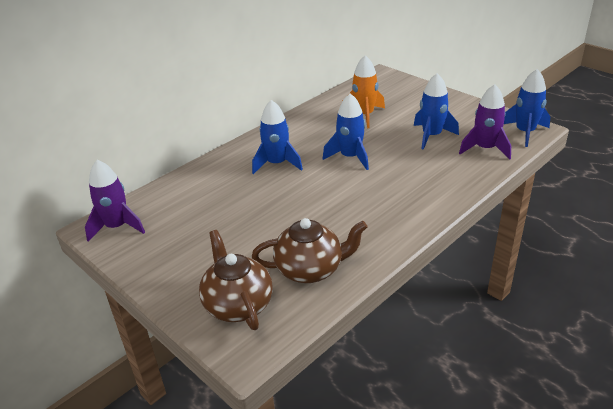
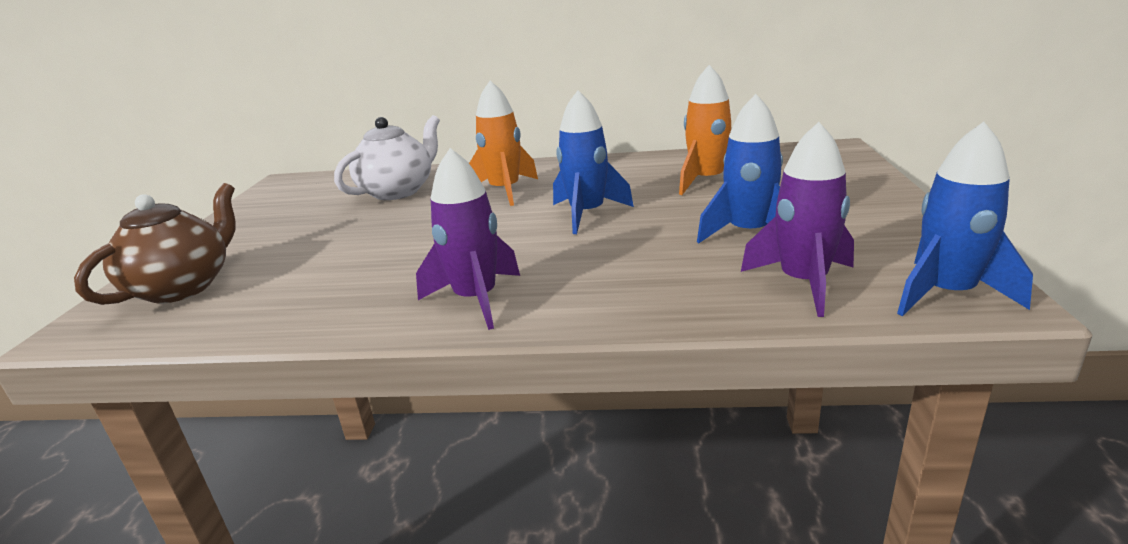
camera: 50 degrees right, 10 degrees down
purple rocket [85,160,145,242] -> purple rocket moved to [416,148,520,330]
blue rocket [252,100,303,174] -> orange rocket [469,81,538,206]
brown teapot [252,218,367,283] -> none
none -> white teapot [334,115,440,200]

